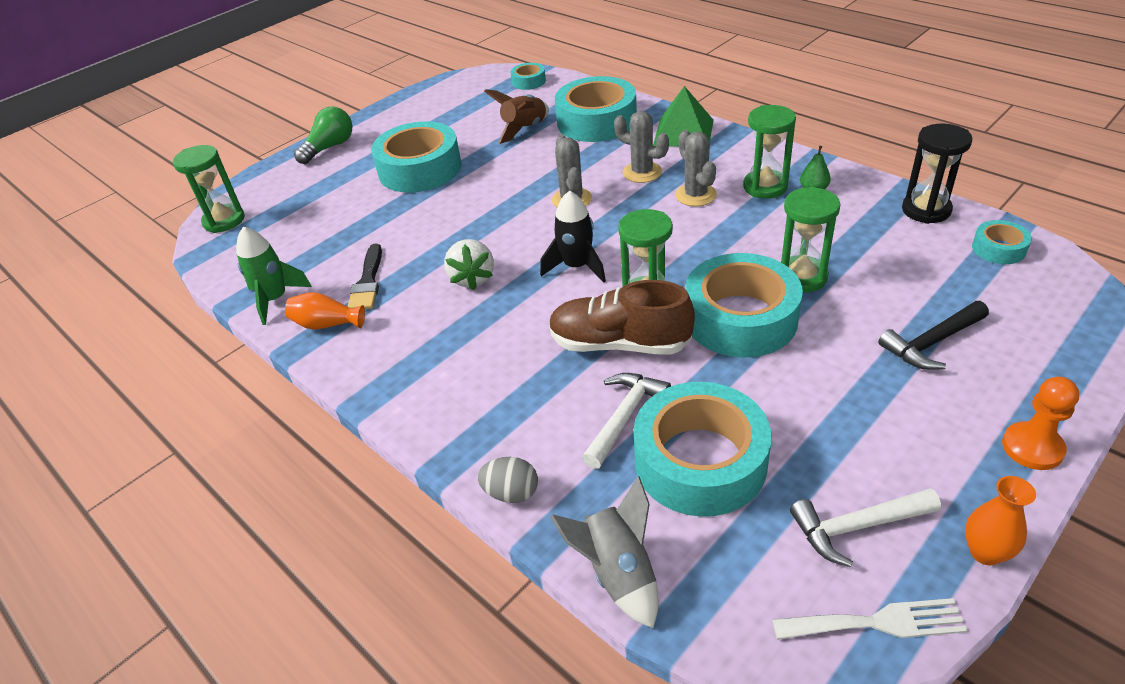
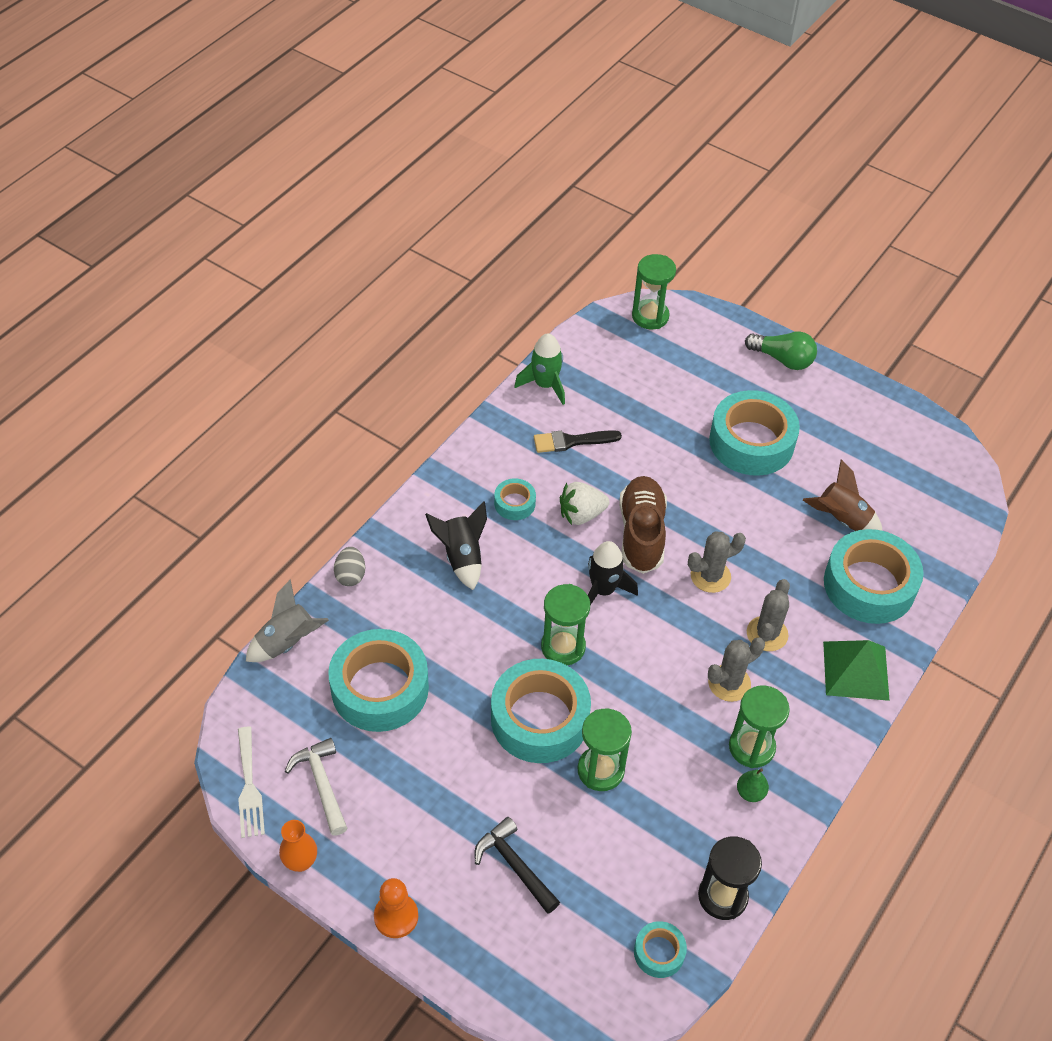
camera: 75 degrees right, 10 degrees up
orange vase [285,292,365,330] -> none
turquoise tape [511,63,546,90] -> turquoise tape moved to [494,478,536,520]
brown shoe [549,280,695,355] -> brown shoe moved to [619,476,667,574]
white hammer [582,373,671,469] -> none
none -> black rocket [425,501,487,590]

